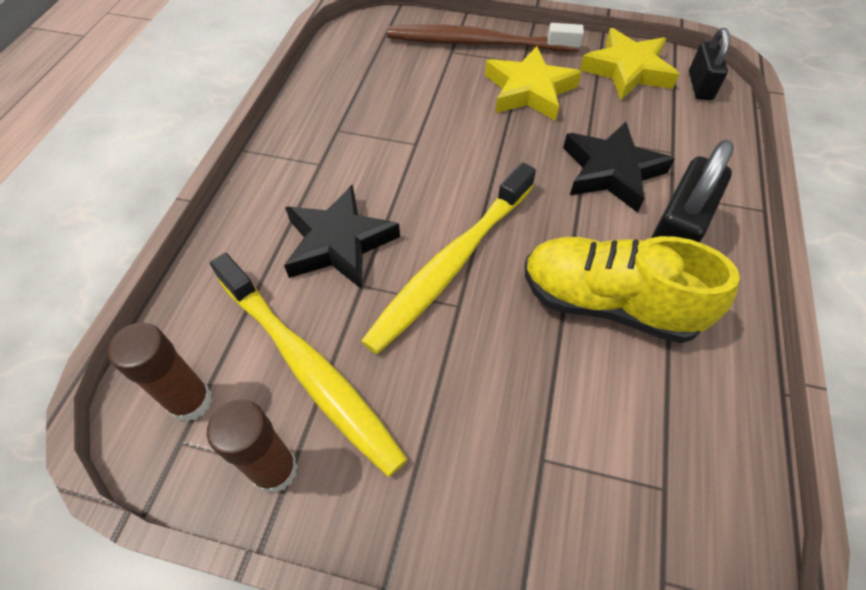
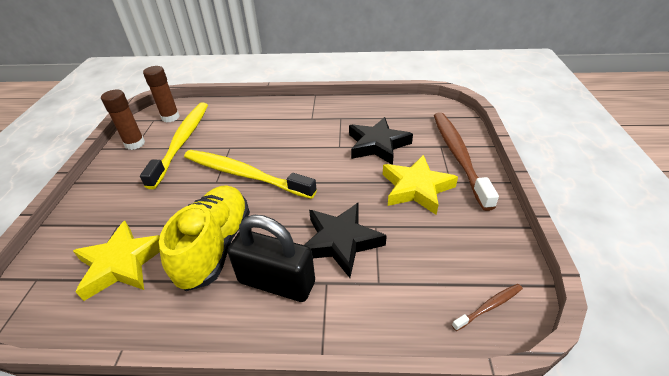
camera: 80 degrees right, 15 degrees down
yellow toothbrush [210,253,408,477] -> yellow toothbrush turned 150 degrees clockwise [140,103,208,189]
black star [284,184,400,289] -> black star moved to [349,117,413,165]
yellow star [580,28,679,100] -> yellow star moved to [73,221,160,301]
black padlock [689,28,730,100] -> brown toothbrush [452,284,523,331]

